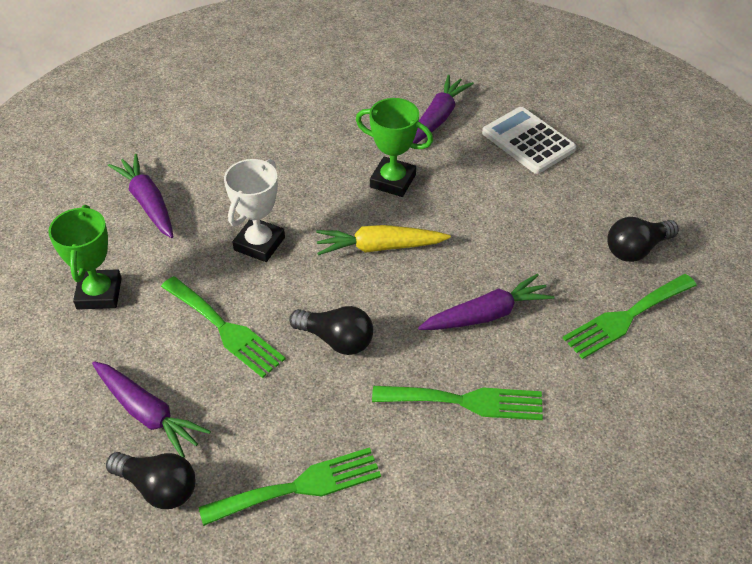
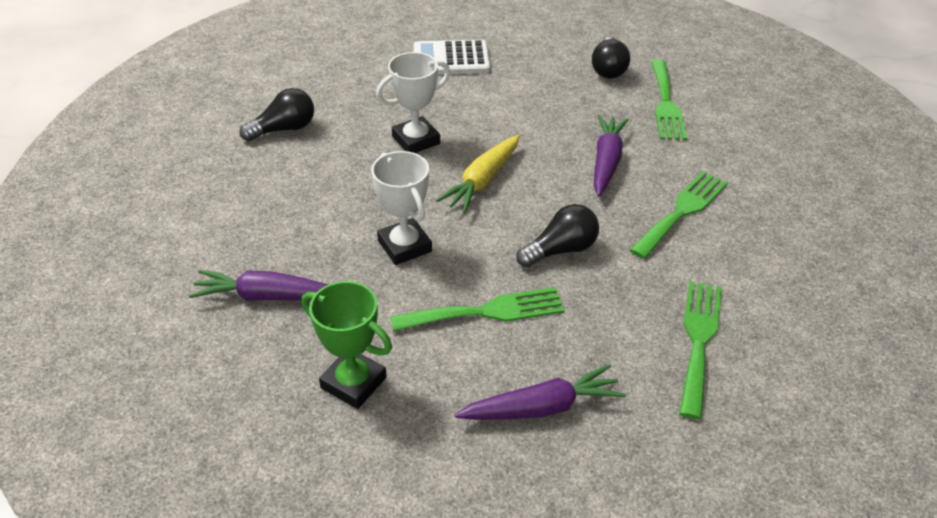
camera: 55 degrees left, 5 degrees down
black light bulb [106,452,195,509] -> black light bulb moved to [239,88,314,141]
green trophy [356,98,433,197] -> white trophy [376,52,450,153]
purple carrot [413,75,474,144] -> none

